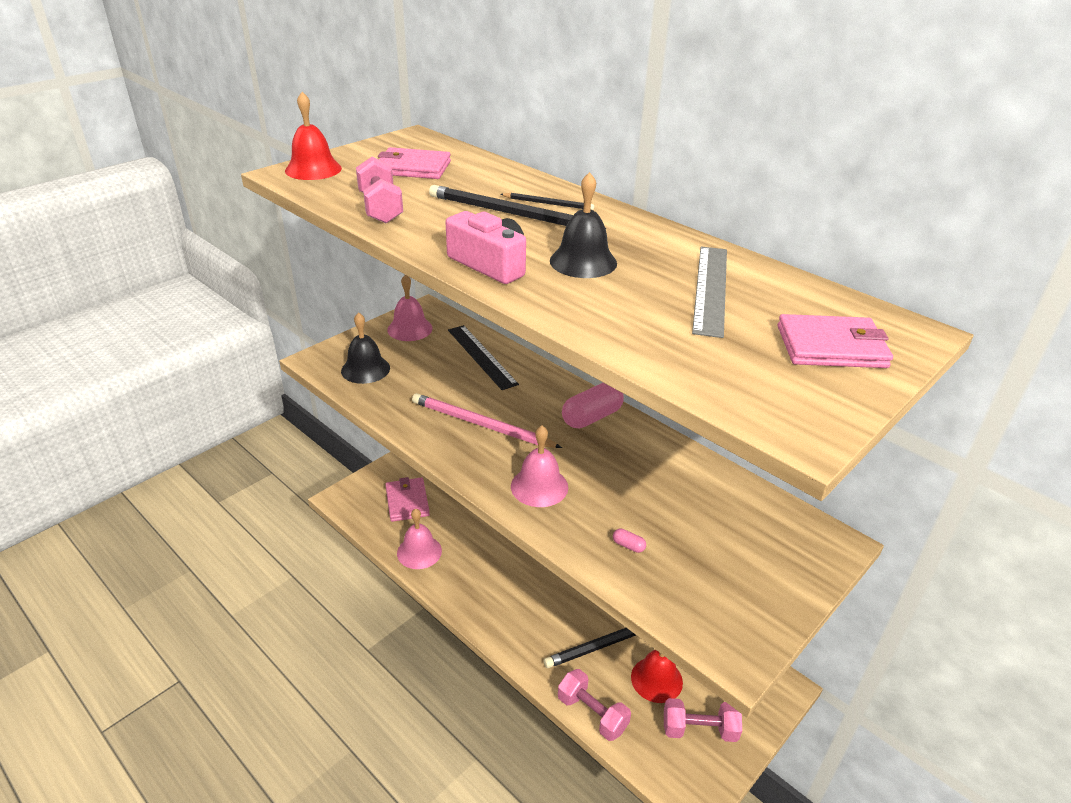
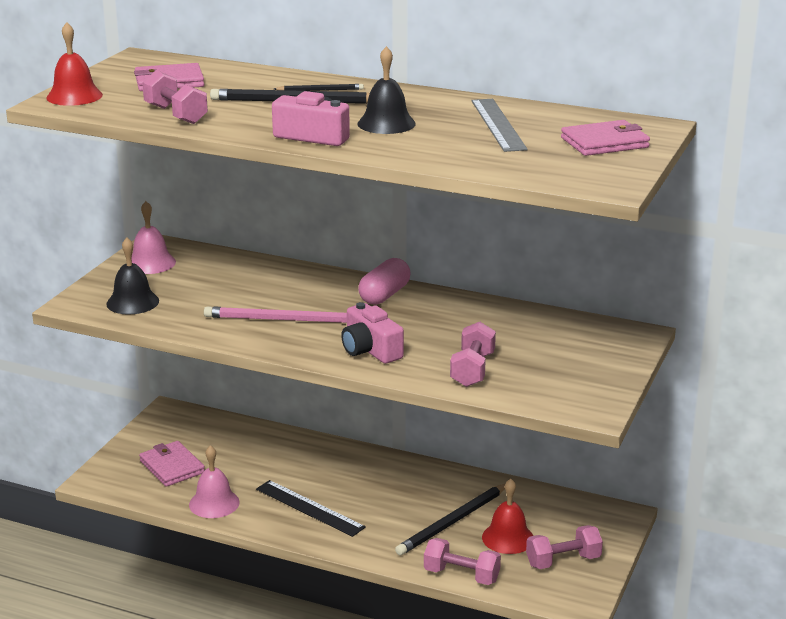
camera: 20 degrees left, 10 degrees down
black ruler [448,325,519,390] -> black ruler moved to [256,480,366,537]
pink bell [511,425,568,507] -> pink camera [341,302,404,364]
pink capsule [613,528,646,553] -> pink dumbbell [450,322,496,387]

